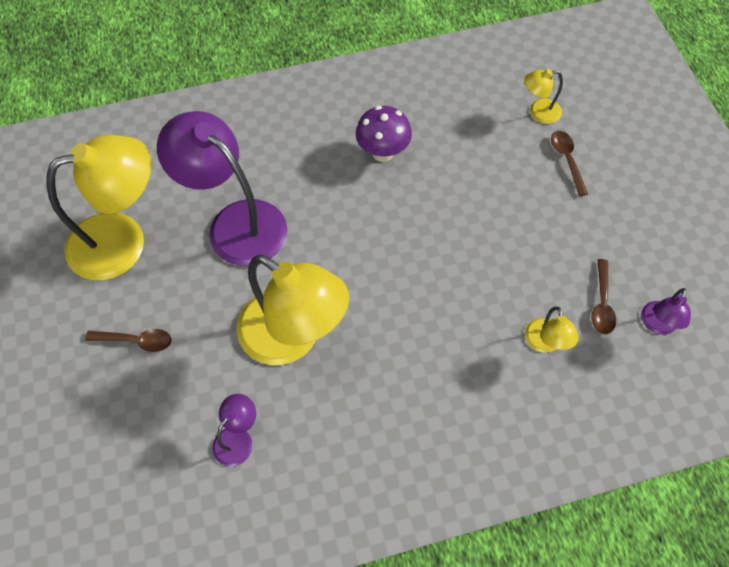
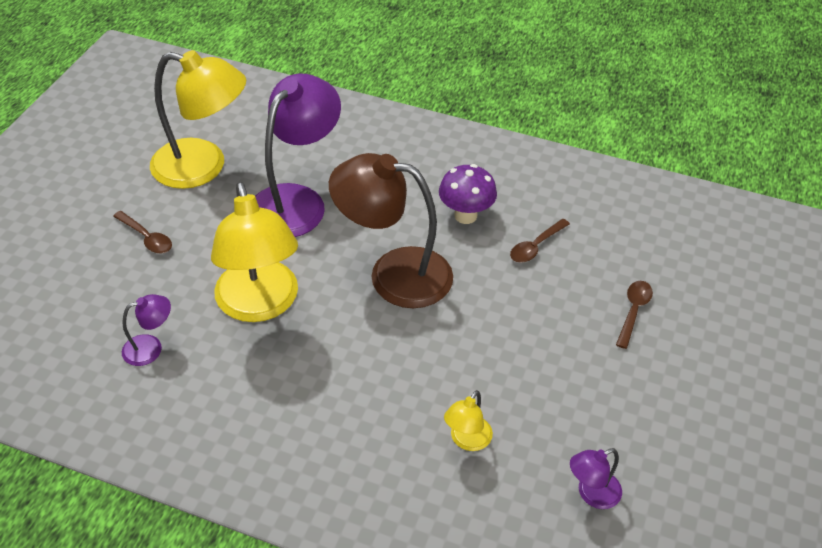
camera: 35 degrees right, 15 degrees down
purple lamp [157,111,287,266] -> purple lamp turned 45 degrees clockwise [255,74,341,237]
yellow lamp [524,69,563,124] -> none
brown spoon [591,259,616,334] -> brown spoon moved to [510,219,570,263]
none -> brown lamp [329,153,453,308]

